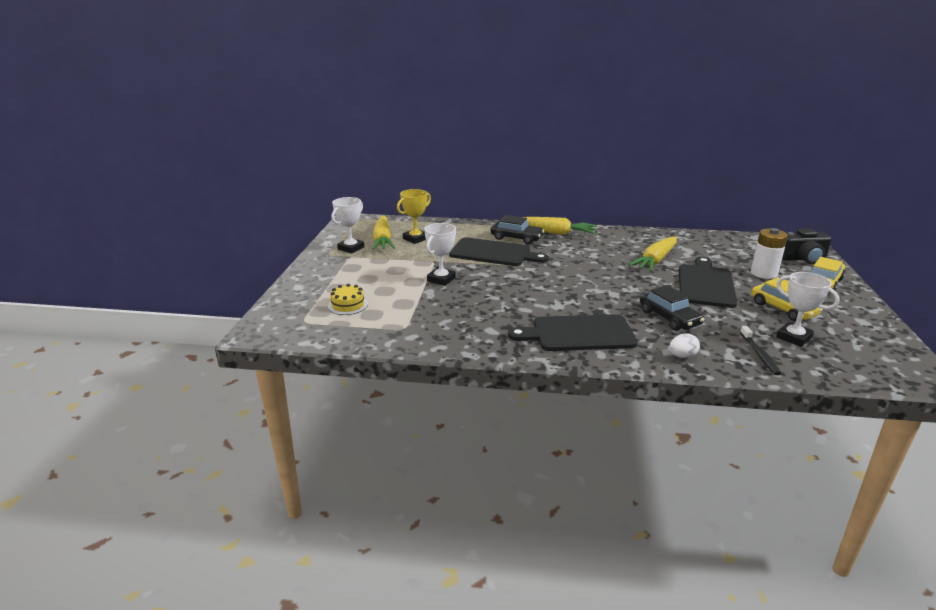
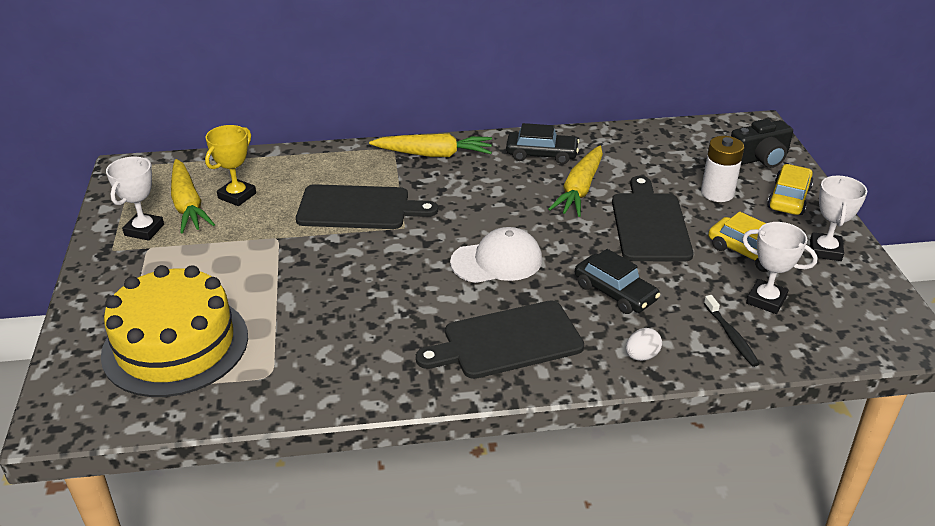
camera: 15 degrees left, 10 degrees up
yellow cake [328,284,368,315] -> yellow cake [101,265,248,397], size x2.49
white trophy [425,223,456,286] -> white trophy moved to [810,175,867,261]
black car [491,215,544,244] -> black car moved to [506,123,580,164]
none -> white cap [450,227,542,283]

